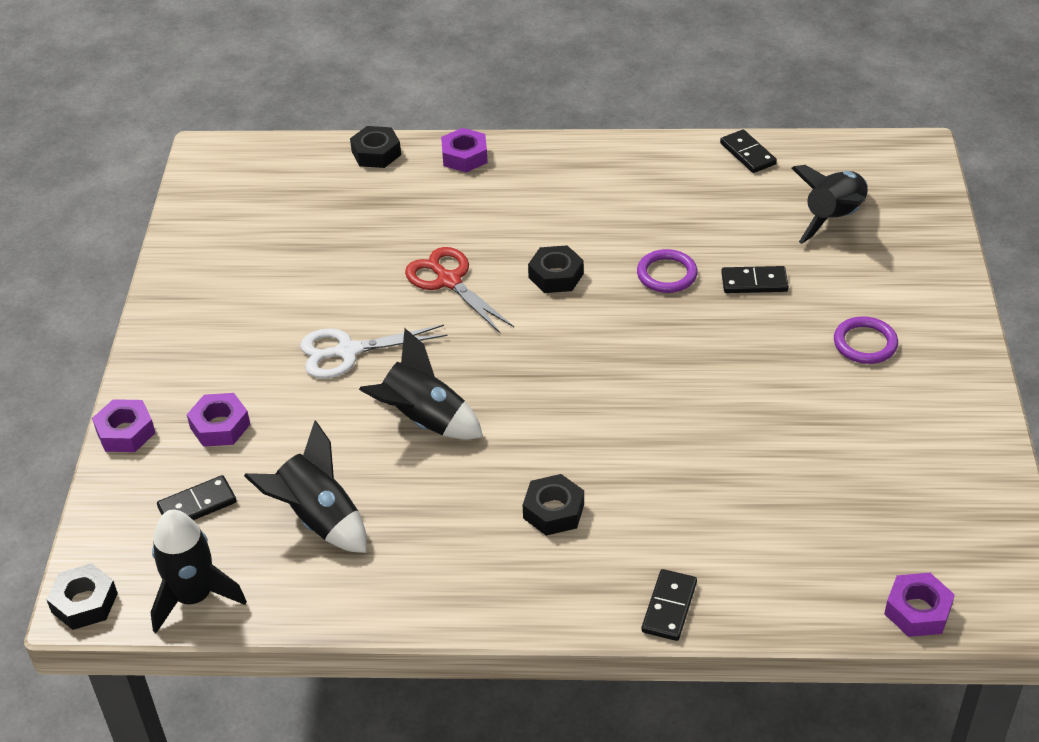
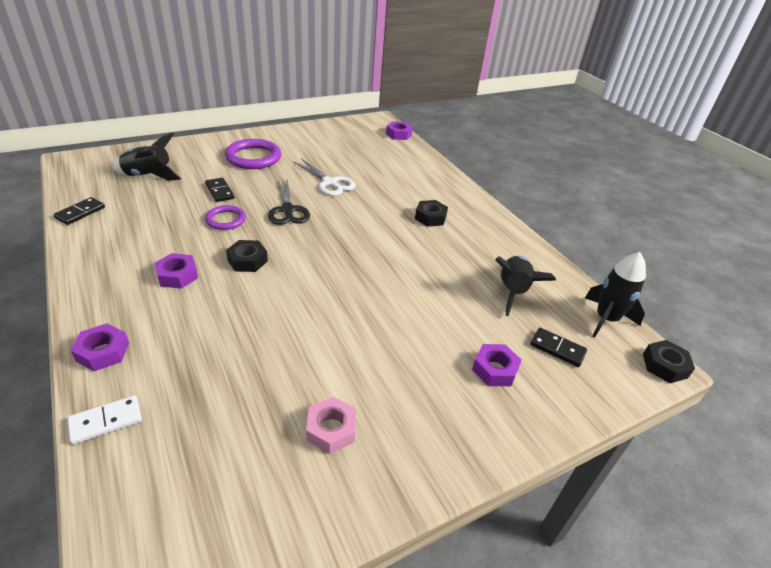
camera: 125 degrees left, 5 degrees down
purple nut [92,399,155,452] -> purple nut moved to [154,253,198,289]
white scissors [300,324,448,379] -> white scissors moved to [294,159,356,196]
black nut [350,126,401,168] -> white domino [68,395,142,445]
black rocket [359,328,483,440] -> none
red scissors [405,247,514,334] -> none
black domino [642,569,697,641] -> none
purple ring [834,316,898,364] -> purple ring [225,139,281,169], size x1.68
none -> black scissors [268,179,310,225]
none -> pink nut [306,397,356,454]

